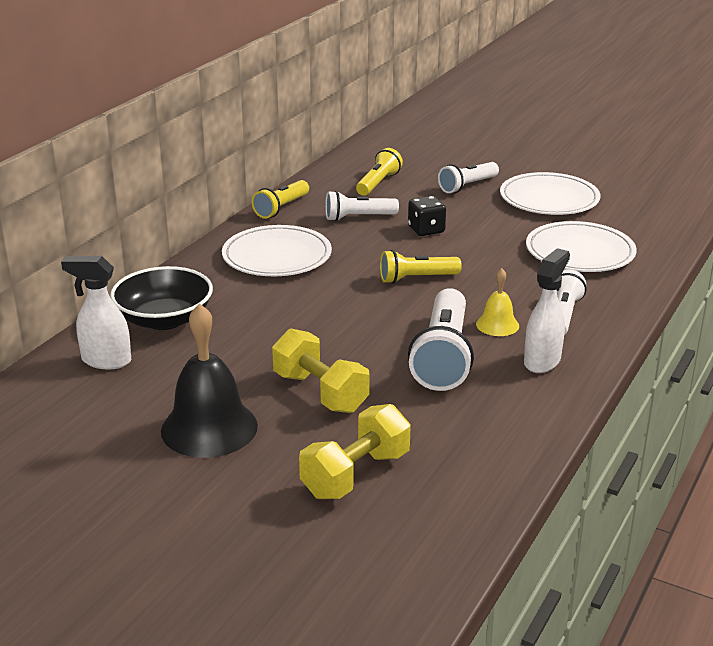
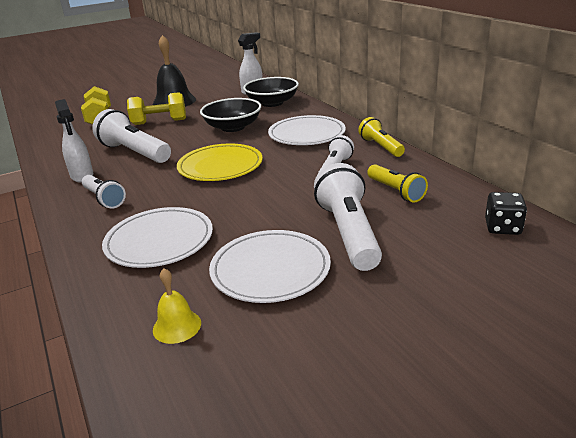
camera: 125 degrees right, 0 degrees up
yellow flashlight [380,250,462,284] -> yellow plate [177,144,263,181]
black dice [408,196,446,236] -> black dice moved to [485,192,527,235]
white flashlight [438,162,499,193] -> white flashlight [314,163,382,271], size x1.66
yellow bell [476,268,519,336] -> yellow bell moved to [153,268,201,344]
none -> black bowl [200,98,261,132]

